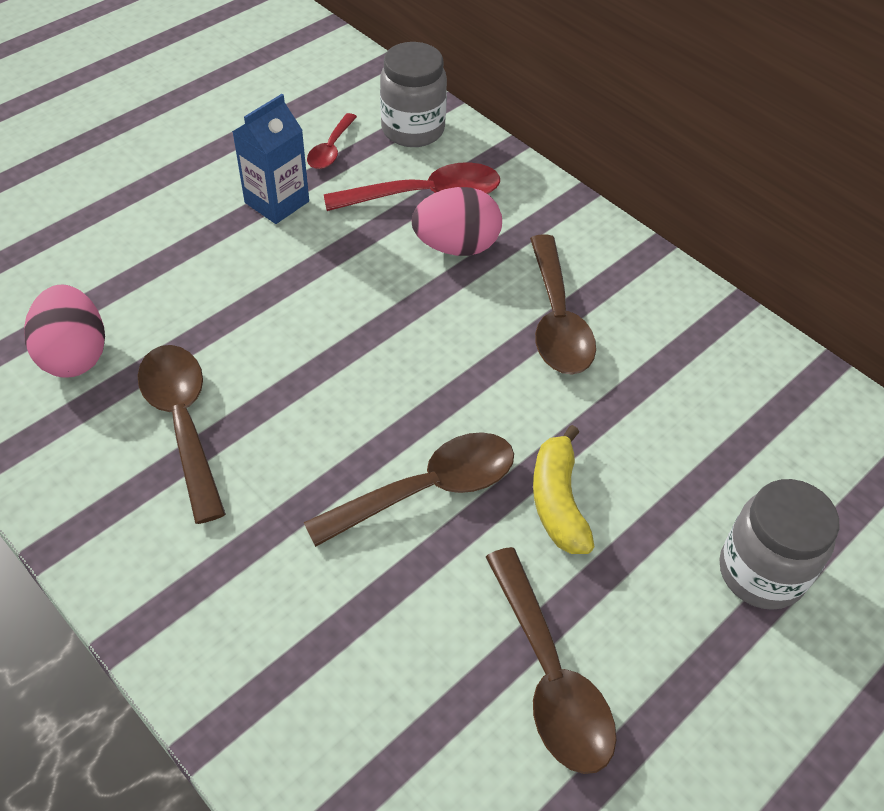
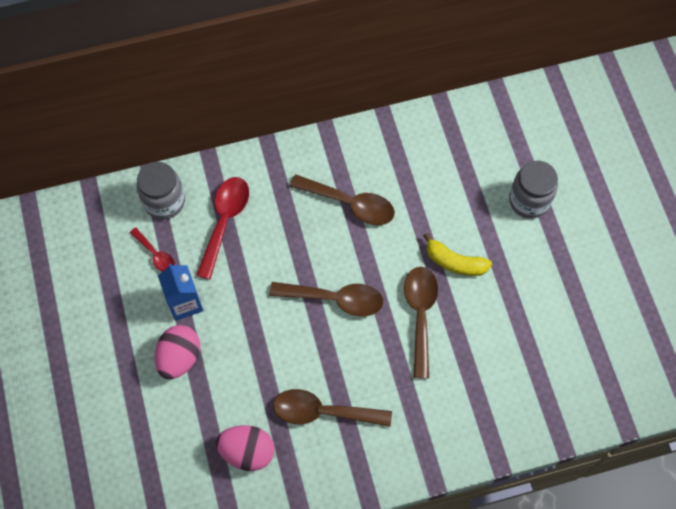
camera: 60 degrees left, 15 degrees up
pink egg [411,187,502,256] -> pink egg moved to [154,325,200,379]
brown spoon [486,547,616,774] -> brown spoon moved to [269,282,383,316]

